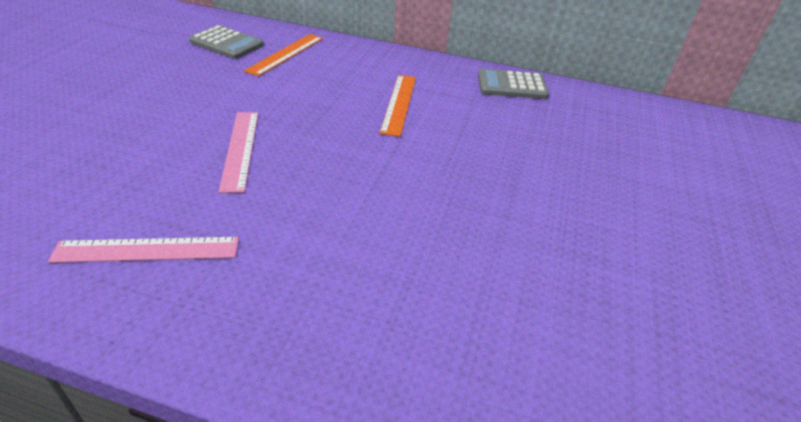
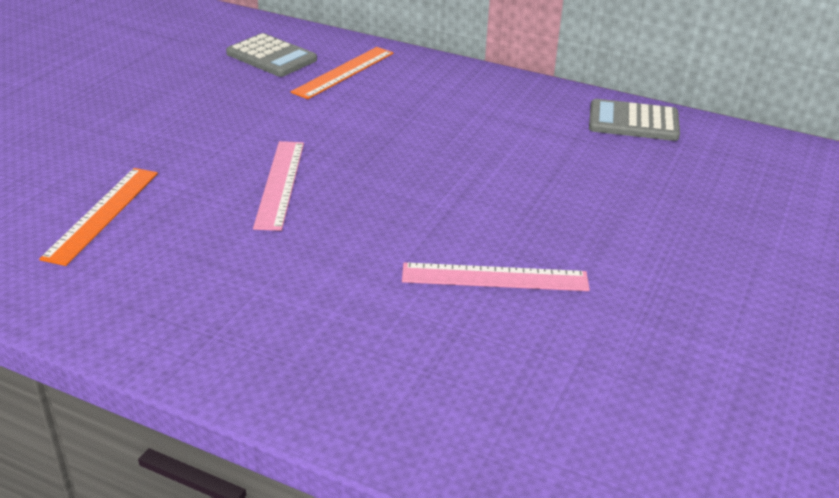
camera: 10 degrees right, 5 degrees down
pink ruler [48,237,239,263] -> pink ruler moved to [402,263,590,291]
orange ruler [380,75,416,137] -> orange ruler moved to [39,168,158,266]

